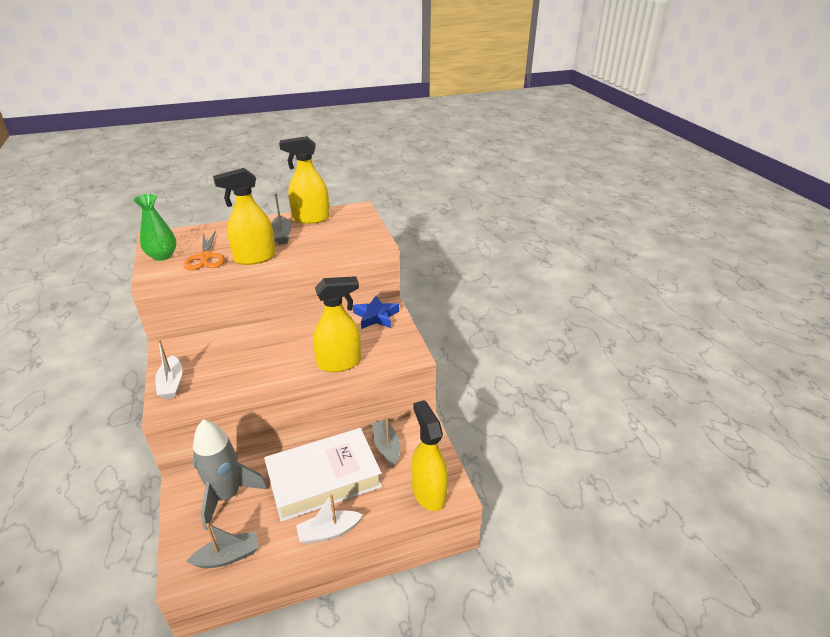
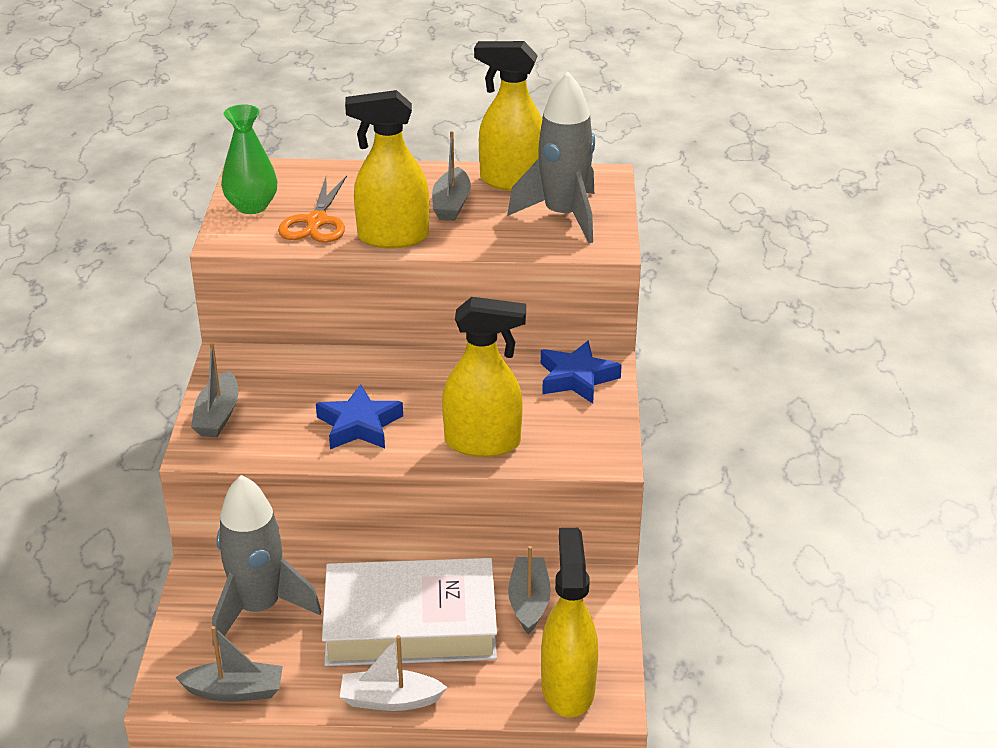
camera: 20 degrees right, 0 degrees up
white boat [155,339,183,399] -> grey boat [191,342,238,437]
none -> blue star [316,384,403,449]
none -> grey rocket [507,72,595,243]

